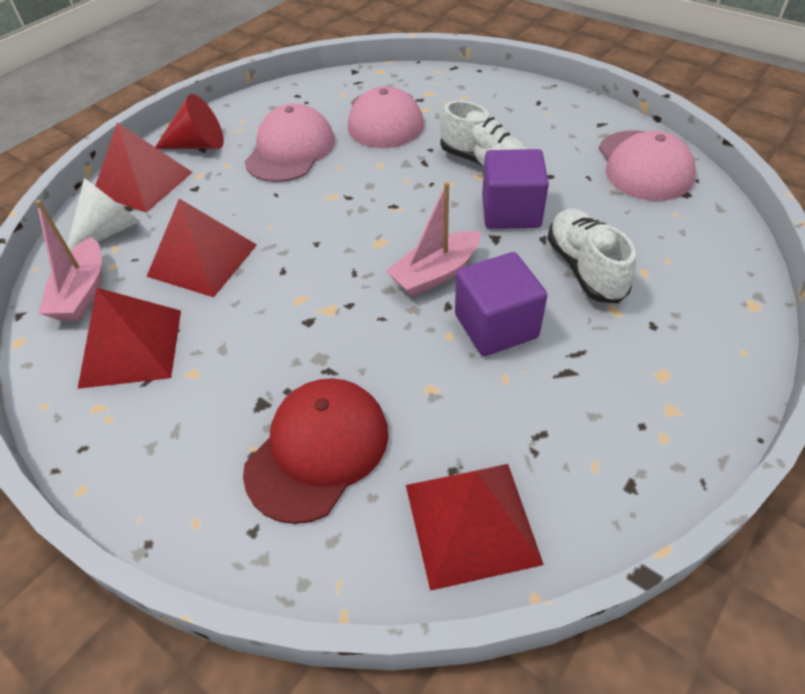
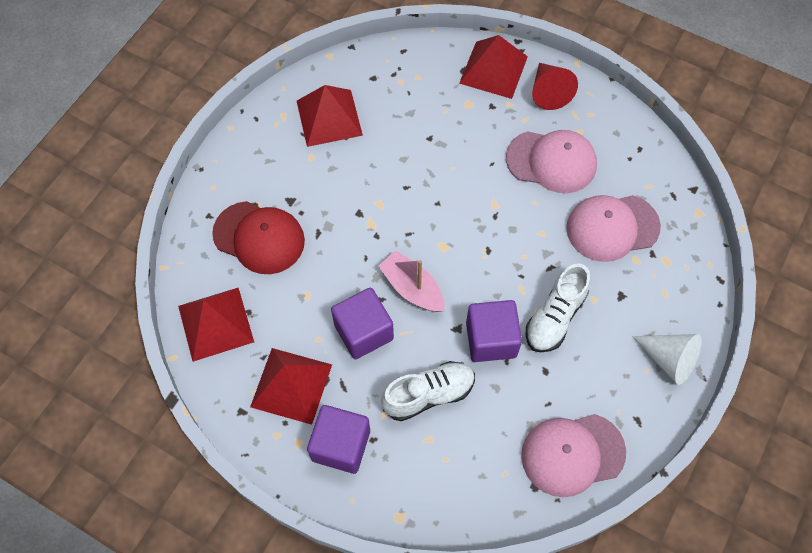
camera: 80 degrees right, 15 degrees up
pink boat [35,200,102,321] -> none
white cone [67,178,140,250] -> white cone moved to [632,334,702,385]
red pyramid [146,199,257,297] -> red pyramid moved to [250,348,332,425]
none -> purple cube [307,405,370,474]

